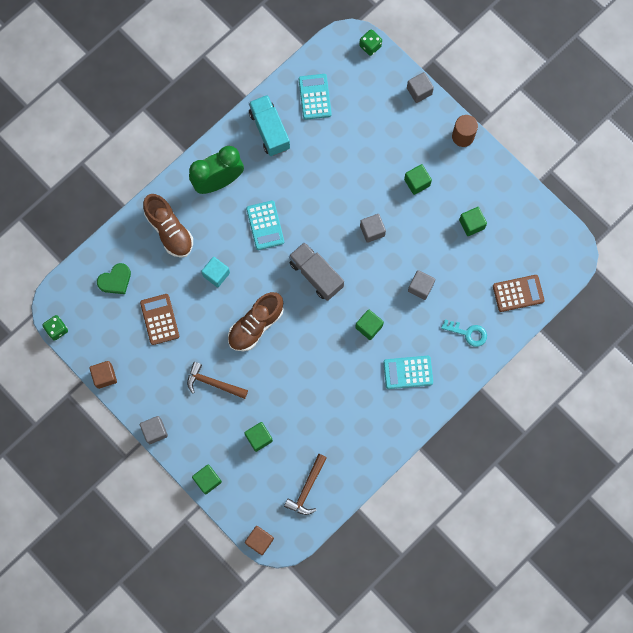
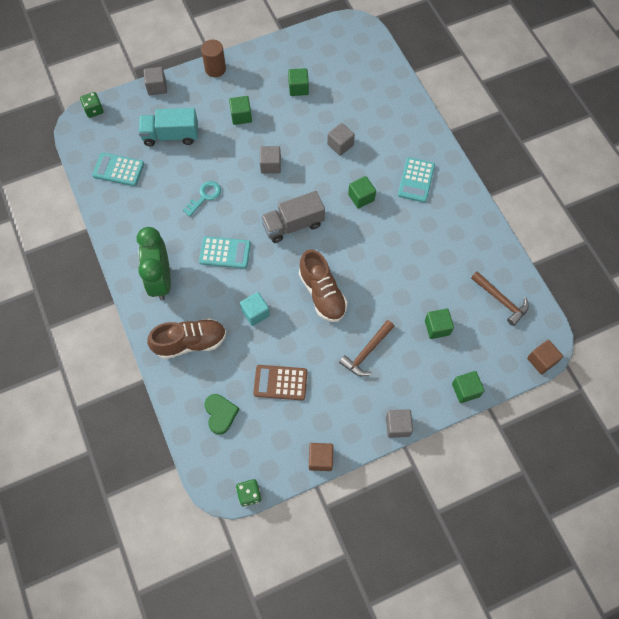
camera: 70 degrees left, 10 degrees down
turquoise truck [249,95,290,156] -> turquoise truck moved to [138,108,198,146]
turquoise key [441,319,487,347] -> turquoise key moved to [183,181,221,217]
brown calculator [493,275,545,312] -> none

